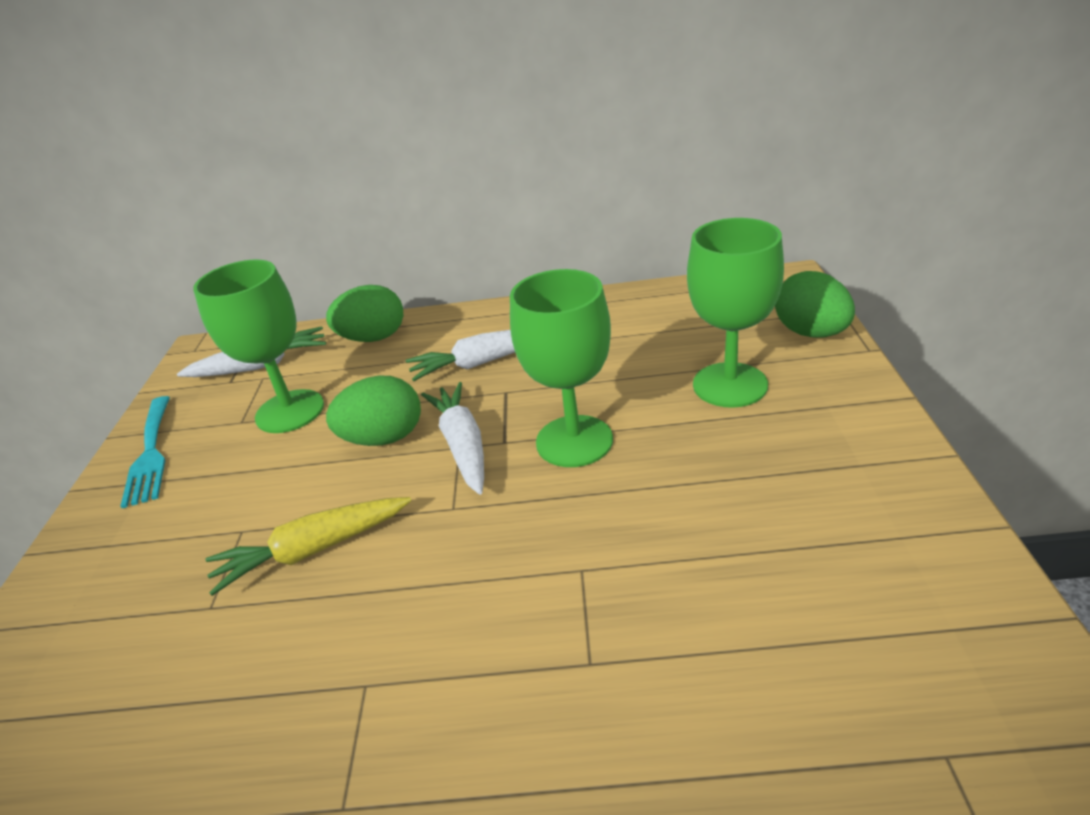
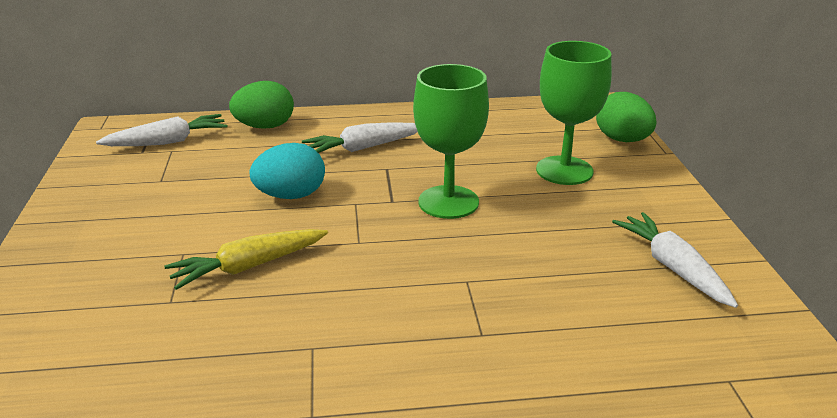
camera: 10 degrees left, 5 degrees down
turquoise fork [120,396,170,508] -> none
green goblet [193,260,324,433] -> none
green egg [326,375,421,446] -> turquoise egg [250,143,325,199]
white carrot [421,382,484,495] -> white carrot moved to [612,212,738,308]

